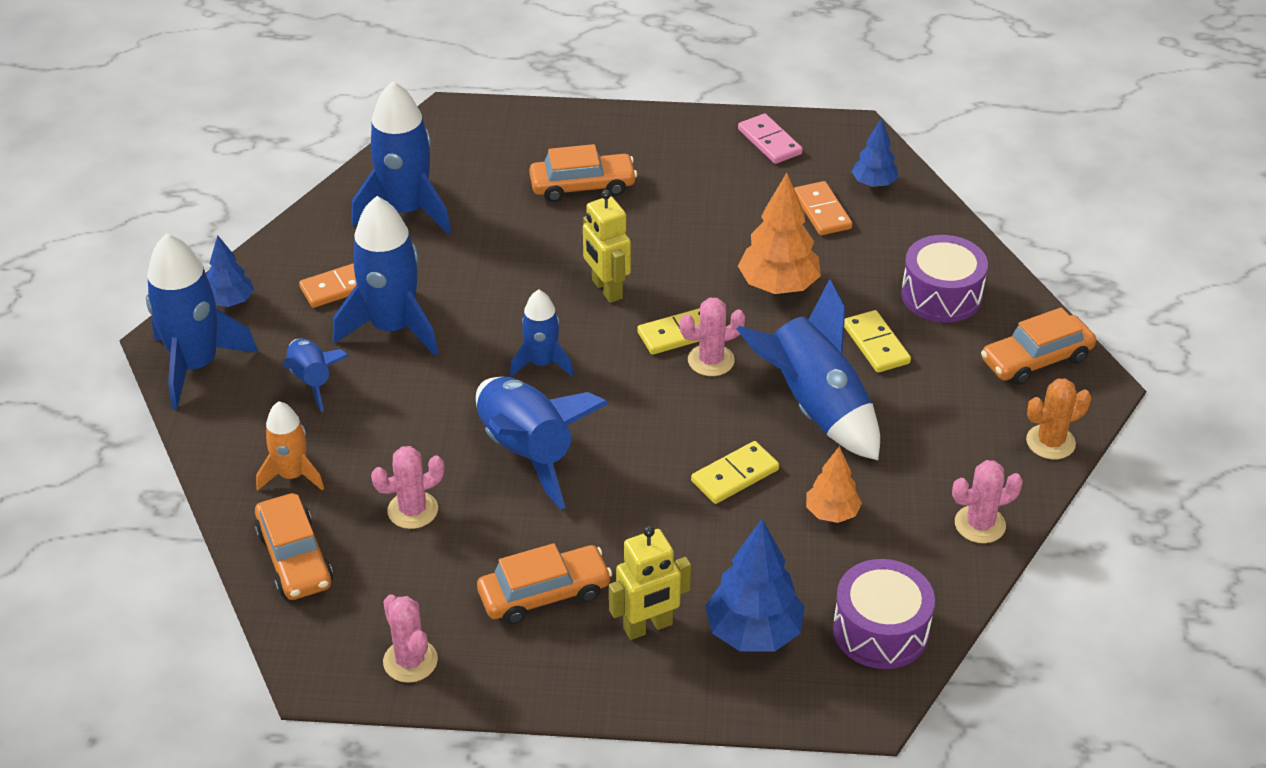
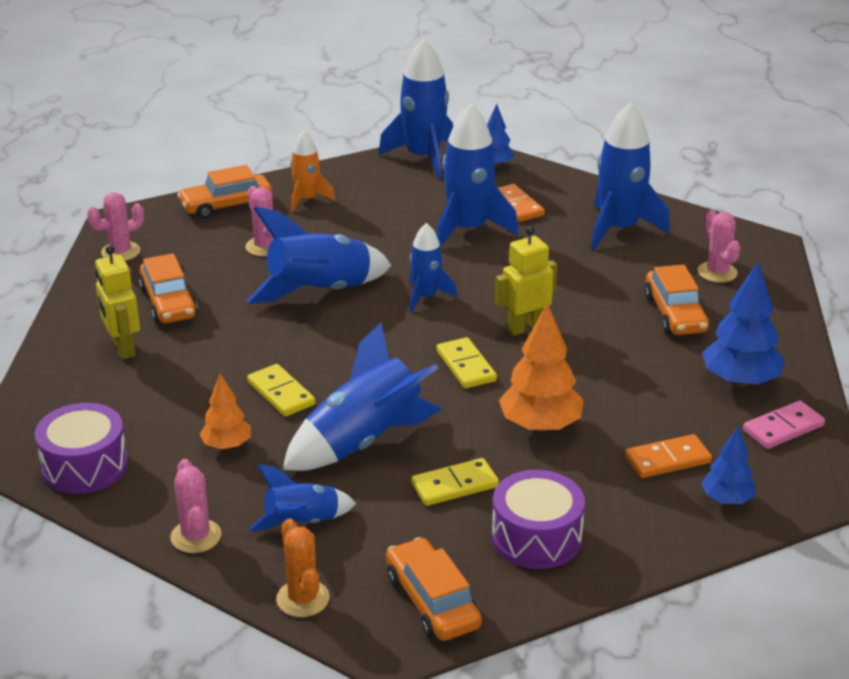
camera: 90 degrees right, 10 degrees down
blue rocket [282,339,349,412] -> blue rocket moved to [249,464,356,531]
pink cactus [680,298,745,376] -> pink cactus moved to [698,210,741,283]
blue tree [705,519,805,651] -> blue tree moved to [702,261,785,387]

